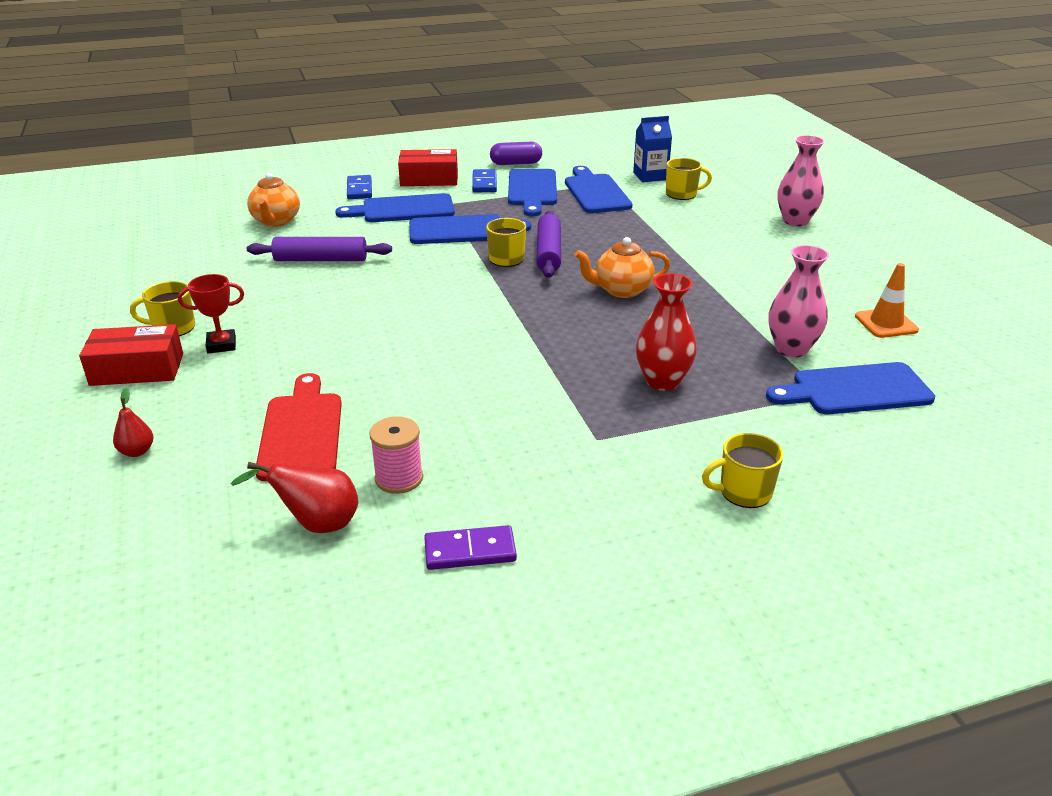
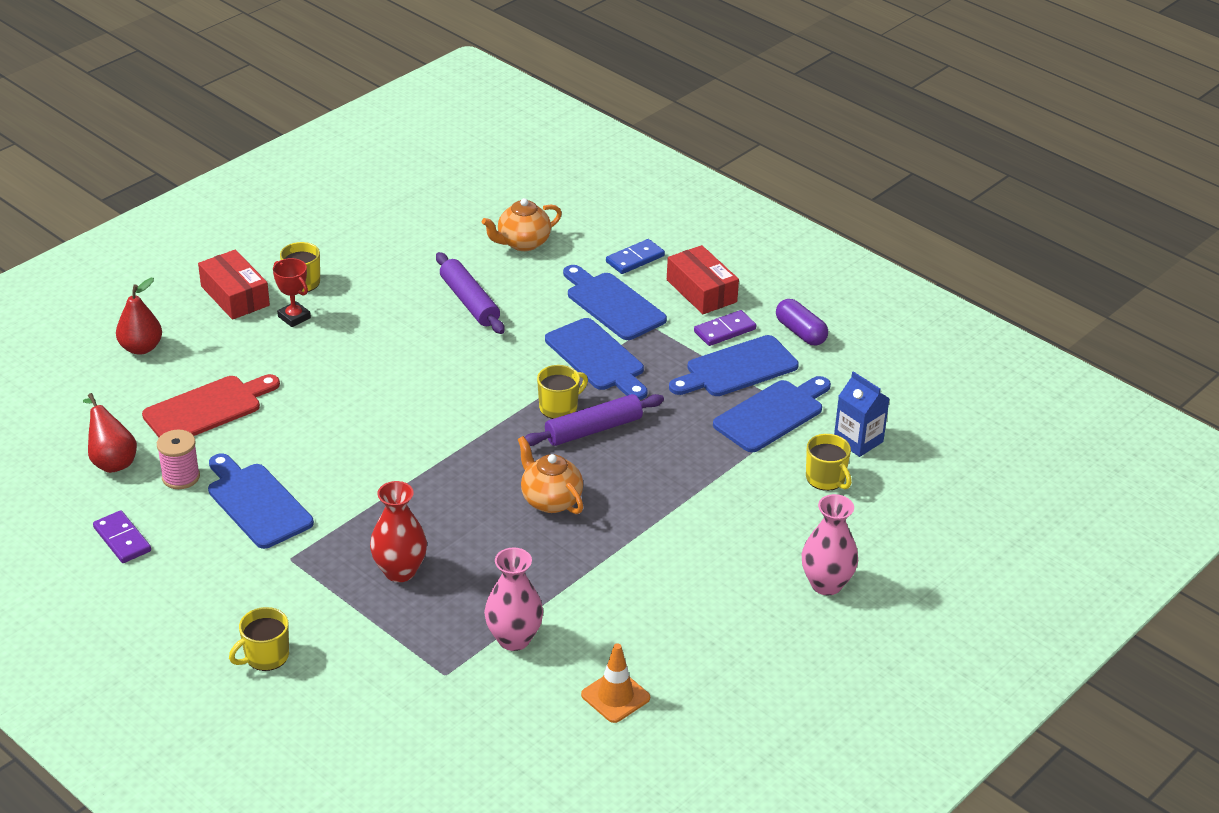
camera: 60 degrees right, 5 degrees up
red pear [113,388,153,457] -> red pear [116,278,162,355], size x1.59
blue domino [472,169,497,192] -> purple domino [694,310,756,346]
yellow mug [702,433,784,508] -> yellow mug turned 90 degrees counterclockwise [229,607,289,671]
blue cutting board [766,362,935,414] -> blue cutting board moved to [208,453,314,549]

